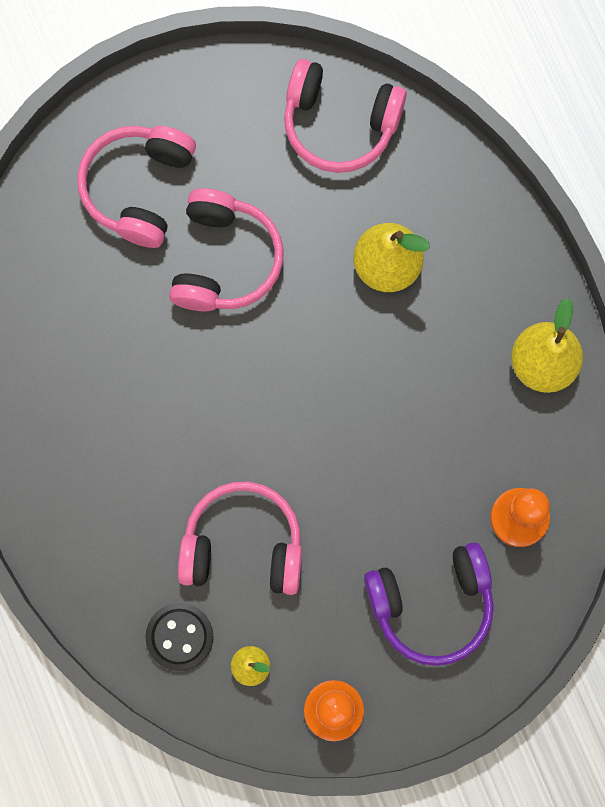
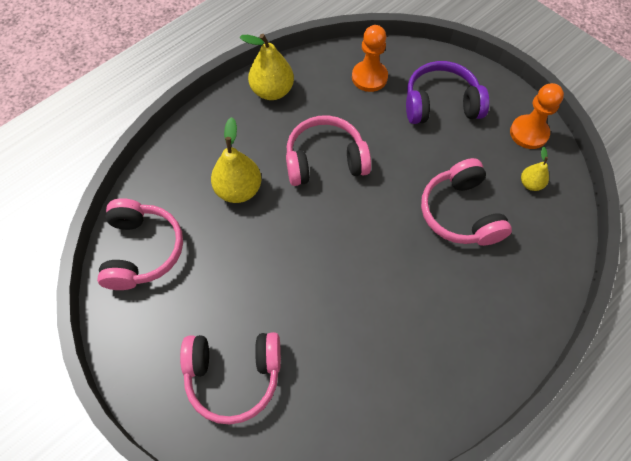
camera: 110 degrees left, 15 degrees down
black button [145,603,213,671] -> none
pink headphones [169,188,284,311] -> pink headphones moved to [286,115,371,186]
purple headphones [364,542,494,666] -> purple headphones turned 60 degrees counterclockwise [406,61,489,124]

